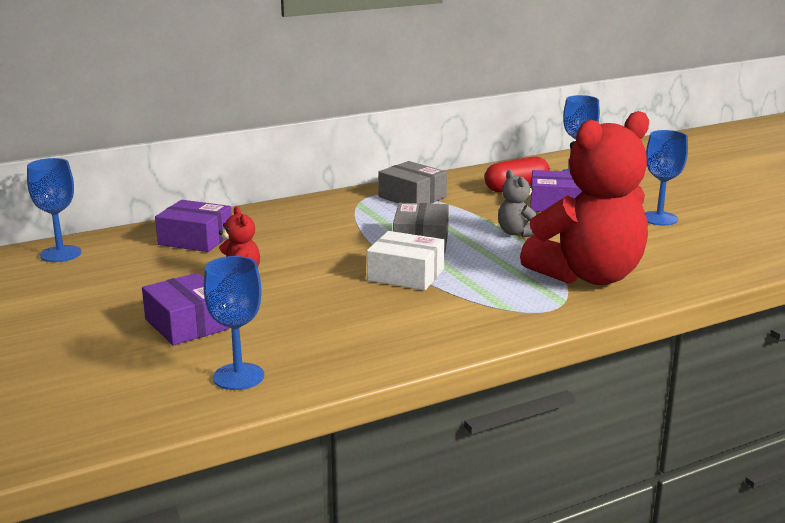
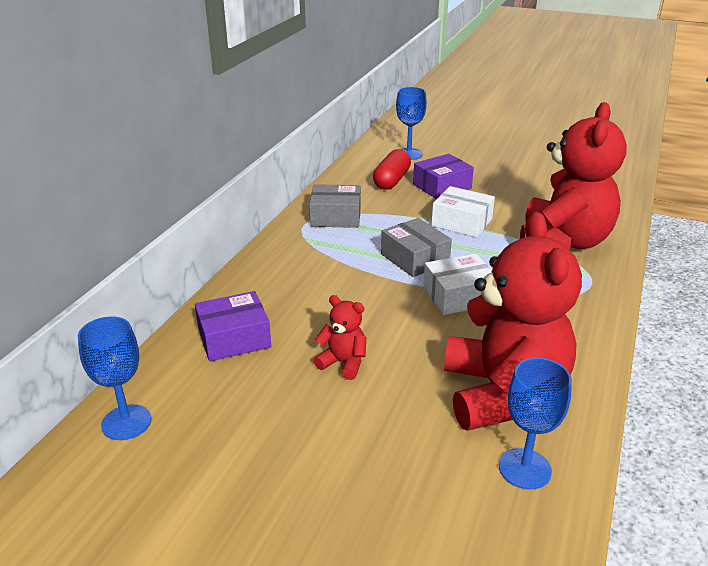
camera: 40 degrees left, 10 degrees up
purple box [142,273,230,345] -> none
grey teddy bear [498,170,538,237] -> white box [431,186,495,238]
blue goblet [645,130,688,226] -> none
none -> red teddy bear [444,212,582,431]

